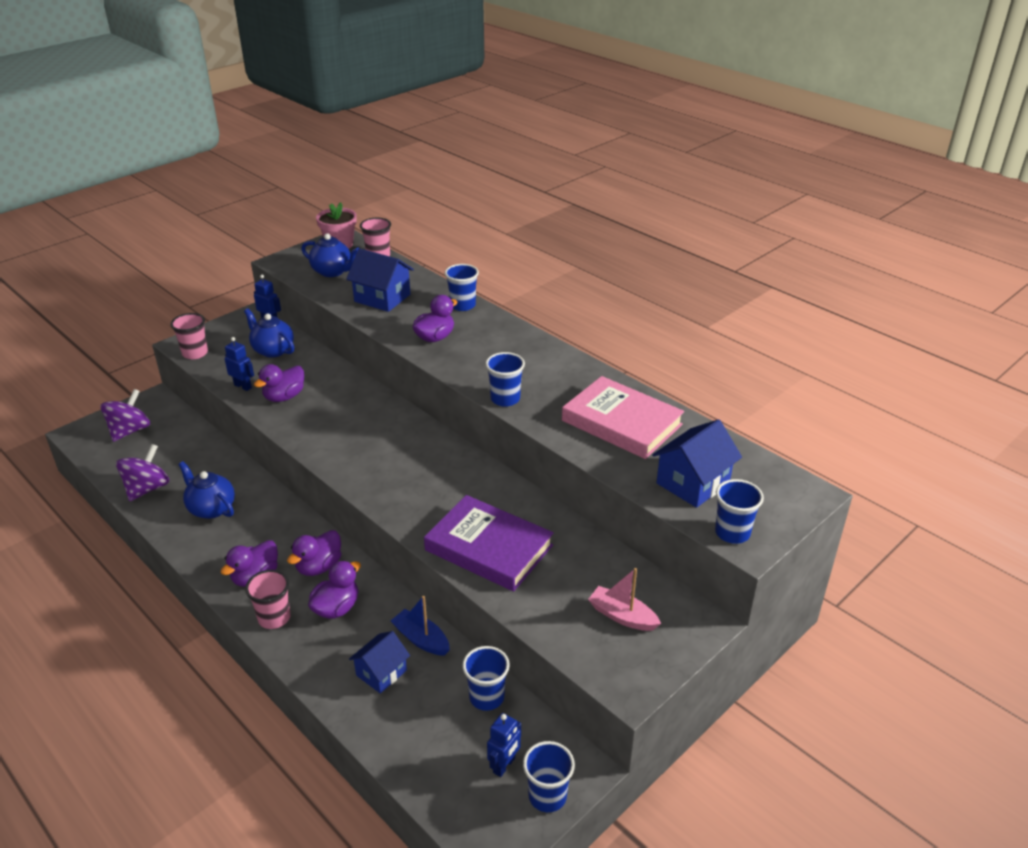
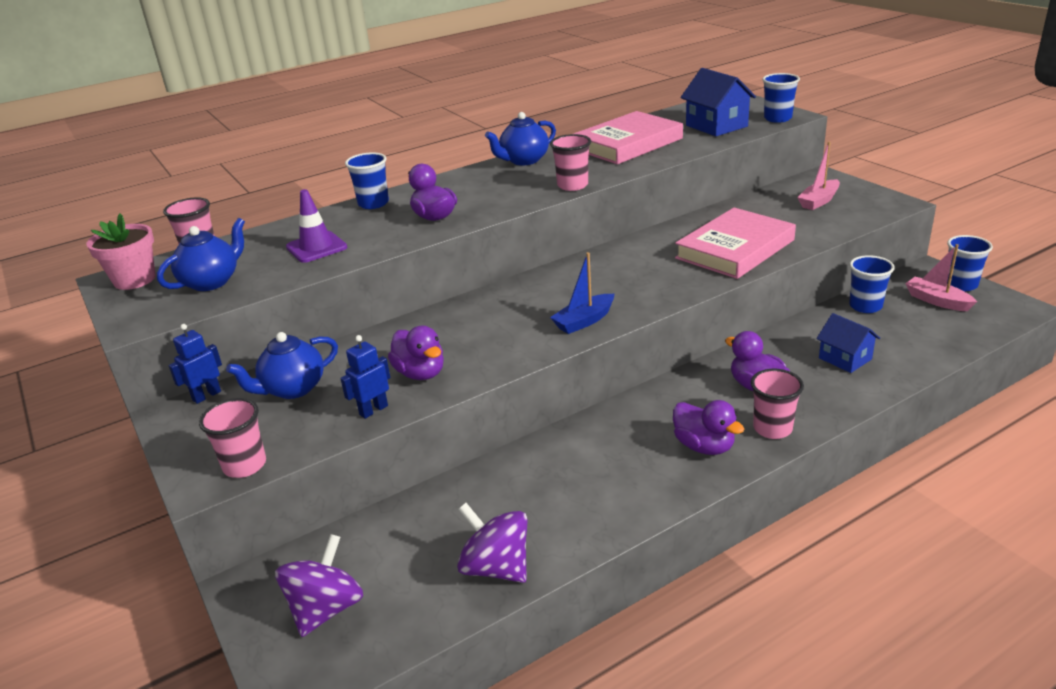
camera: 75 degrees left, 5 degrees down
purple spinning top [100,389,150,442] -> purple spinning top turned 75 degrees clockwise [275,534,363,637]
blue teapot [178,461,235,519] -> blue teapot moved to [485,112,556,165]
purple duck [287,530,342,576] -> none
blue house [346,248,414,312] -> purple traffic cone [286,189,347,263]
blue boat [391,596,450,656] -> blue boat moved to [550,252,614,334]
purple book [424,495,554,592] -> pink book [675,208,796,279]
blue cup [485,352,525,407] -> pink cup [550,134,591,191]
blue robot [487,713,521,777] -> pink boat [905,244,977,311]

